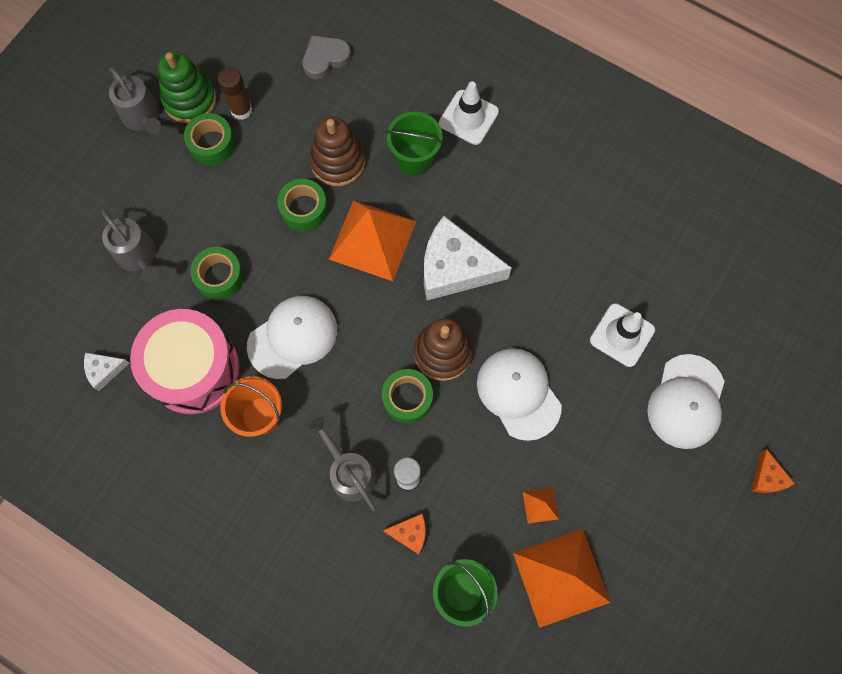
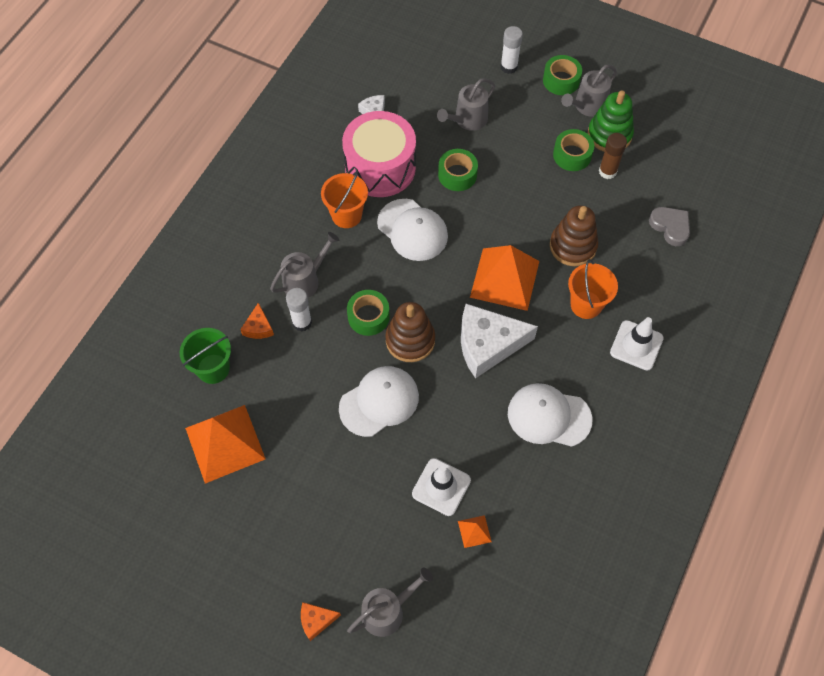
camera: 85 degrees right, 10 degrees down
green tape [277,179,328,232] -> green tape moved to [543,55,582,95]
green bucket [386,111,443,176] -> orange bucket [568,259,618,319]
white cheese [424,216,511,300] -> white cheese turned 105 degrees counterclockwise [461,304,538,379]
orange pyramid [523,488,559,523] -> orange pyramid moved to [458,515,492,548]
white cap [647,354,725,449] -> white cap moved to [508,383,592,447]
none -> grey watering can [347,567,433,637]
none -> white glue stick [501,26,523,74]

